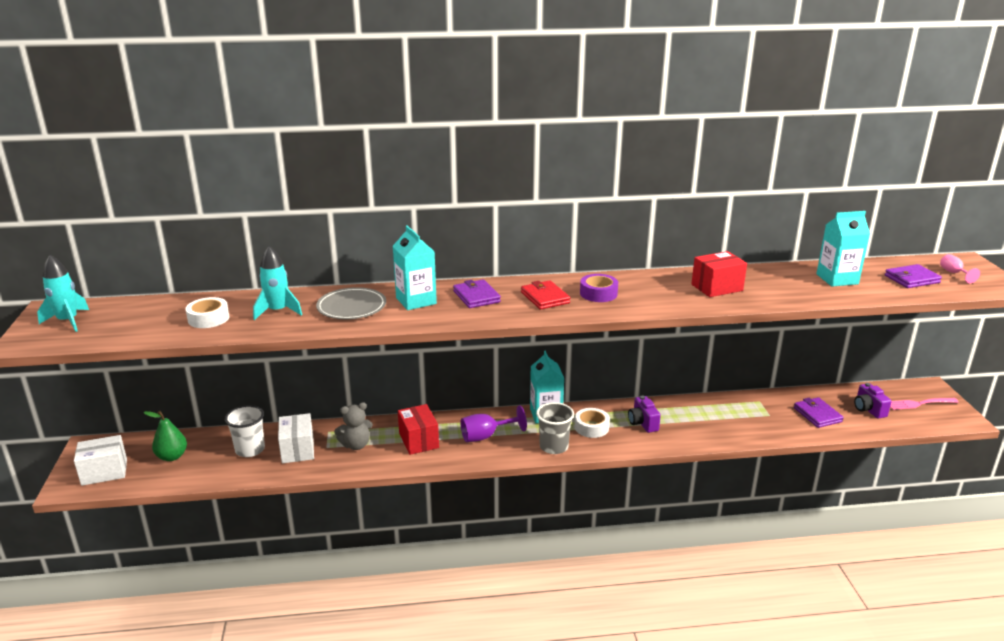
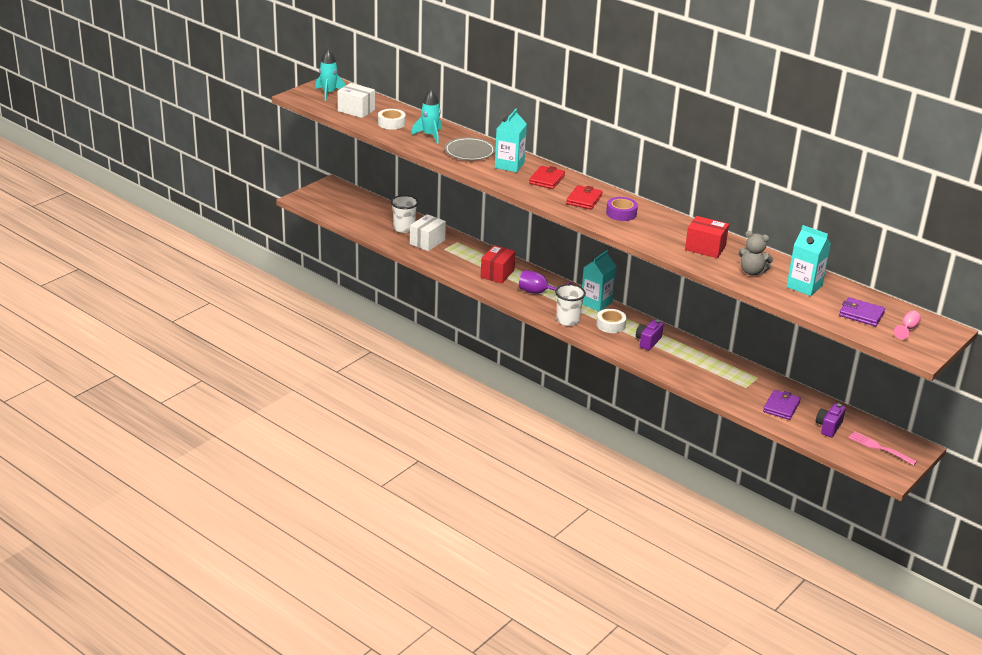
camera: 45 degrees right, 5 degrees up
white box [74,435,127,486] -> white box moved to [338,83,375,118]
green pear [143,411,187,461] -> none
grey teddy bear [334,402,373,450] -> grey teddy bear moved to [739,231,773,276]
purple wallet [453,279,501,308] -> red wallet [529,166,565,189]
grey cup [536,402,574,454] -> white cup [555,284,586,326]

